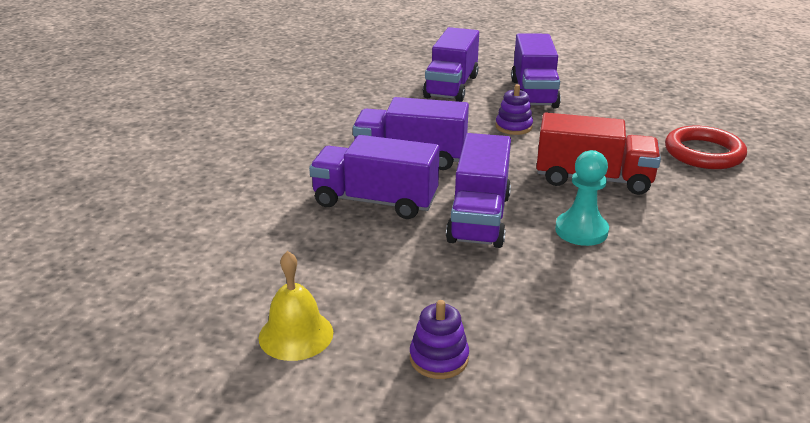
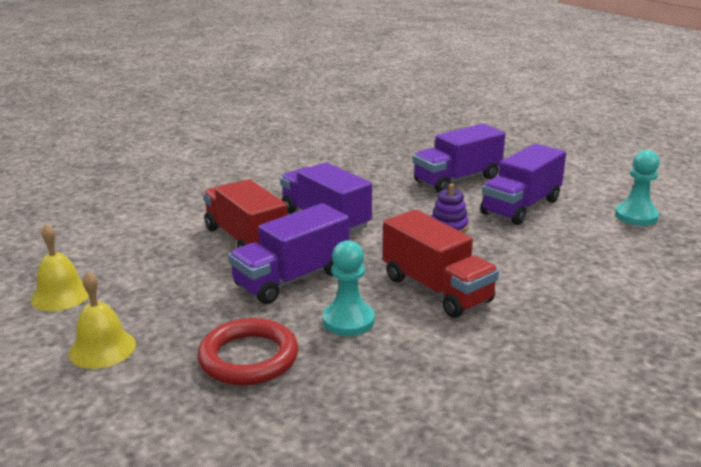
camera: 40 degrees right, 5 degrees down
purple truck [309,135,440,219] -> red truck [203,179,287,248]
purple stacking toy [410,300,469,379] -> yellow bell [69,271,136,369]
red ring [665,126,747,169] -> red ring moved to [197,318,298,386]
none -> turquoise pawn [615,150,660,226]

